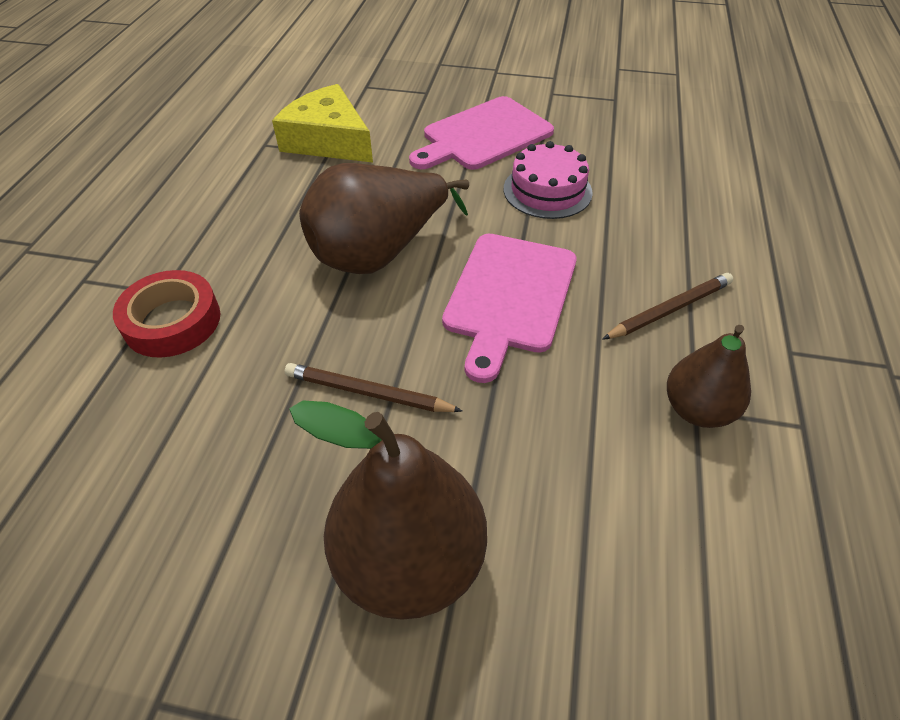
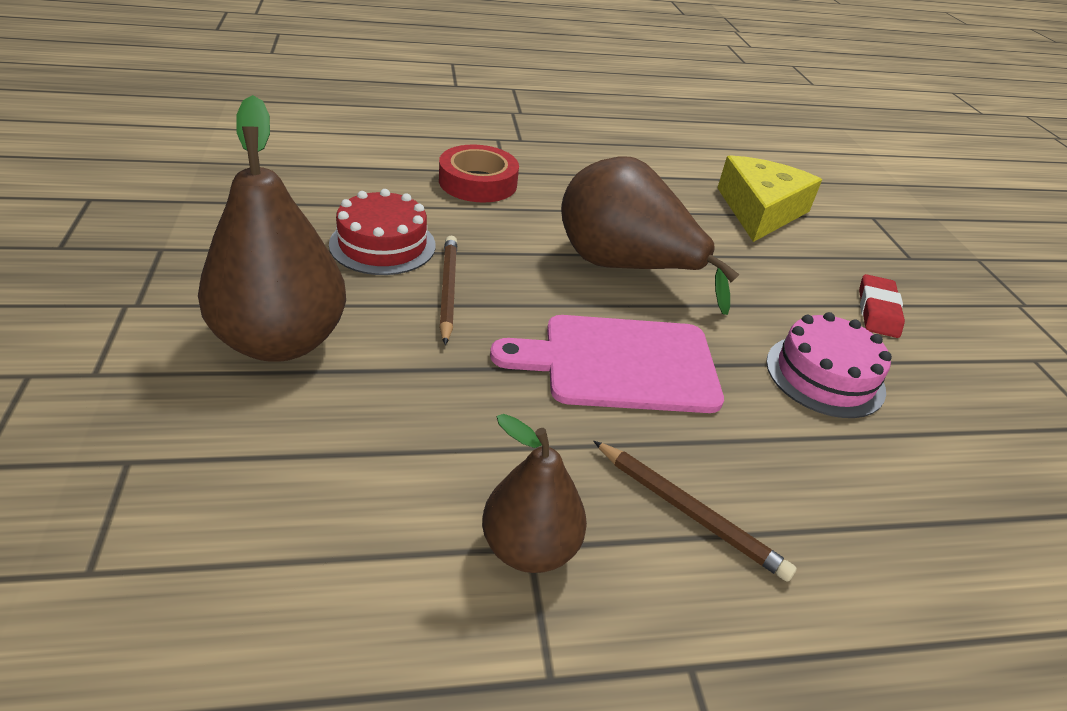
camera: 65 degrees right, 10 degrees down
pink cutting board [409,96,554,170] -> red eraser [859,274,905,338]
none -> red cake [329,189,436,275]

